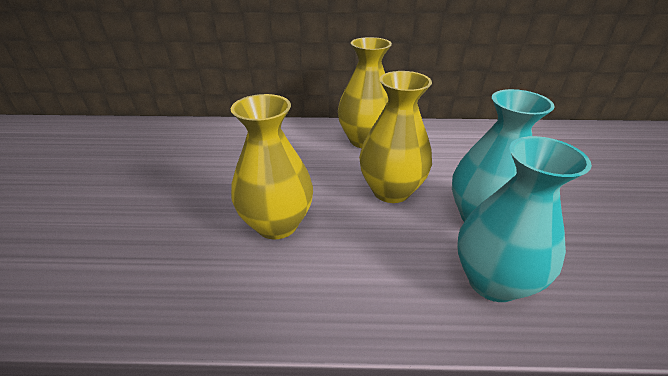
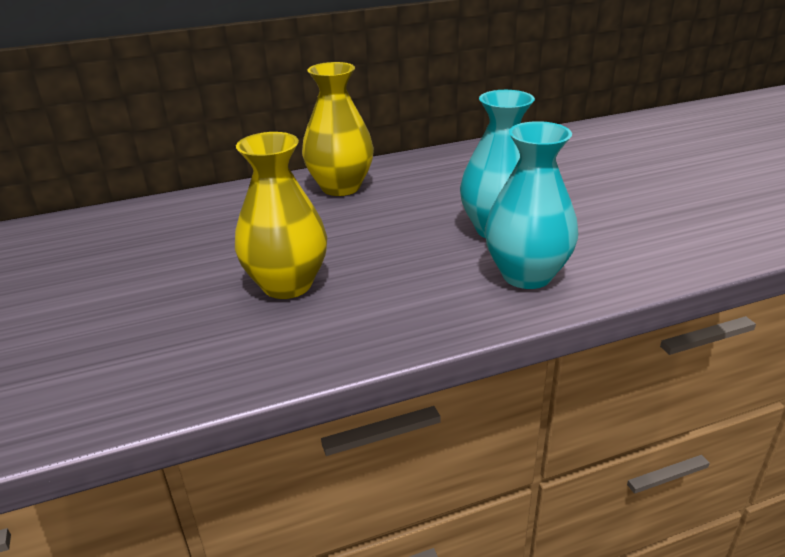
camera: 20 degrees left, 5 degrees down
yellow vase [359,71,432,203] -> none

